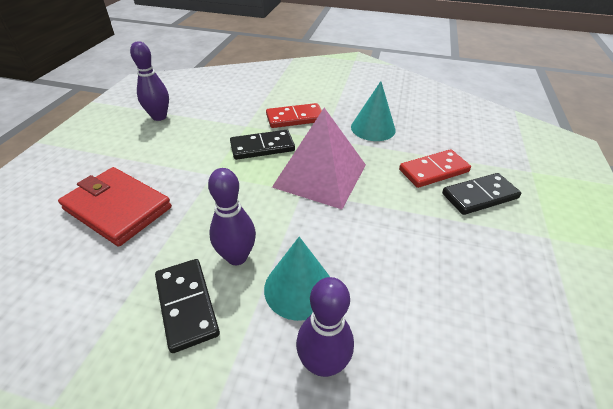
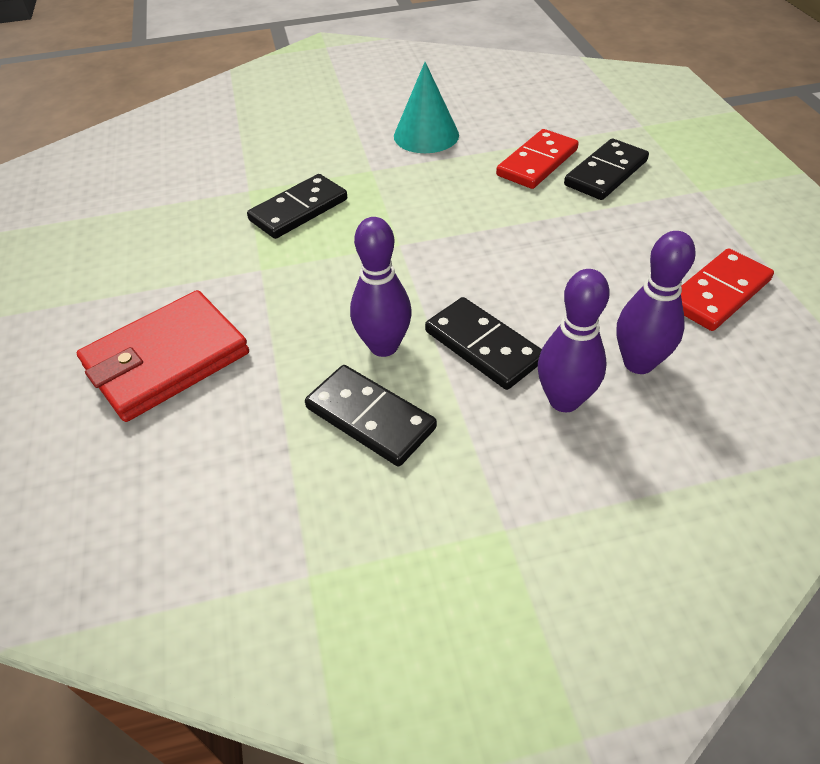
camera: 25 degrees left, 5 degrees up
red wallet [58,167,172,247] -> red wallet turned 45 degrees counterclockwise [77,290,249,422]
purple bowling pin [130,41,169,121] -> purple bowling pin moved to [617,231,696,374]
turquoise cone [264,237,330,321] -> black domino [425,297,542,390]
red domino [266,103,322,128] -> red domino moved to [681,248,774,331]
pink pyramid [272,108,366,209] -> none

